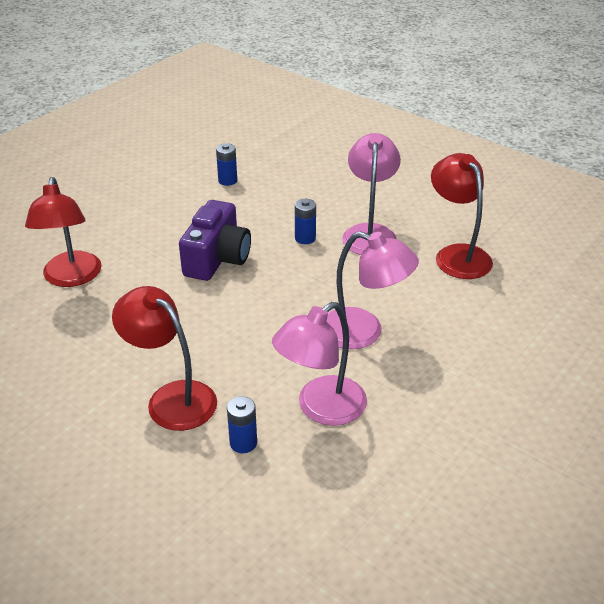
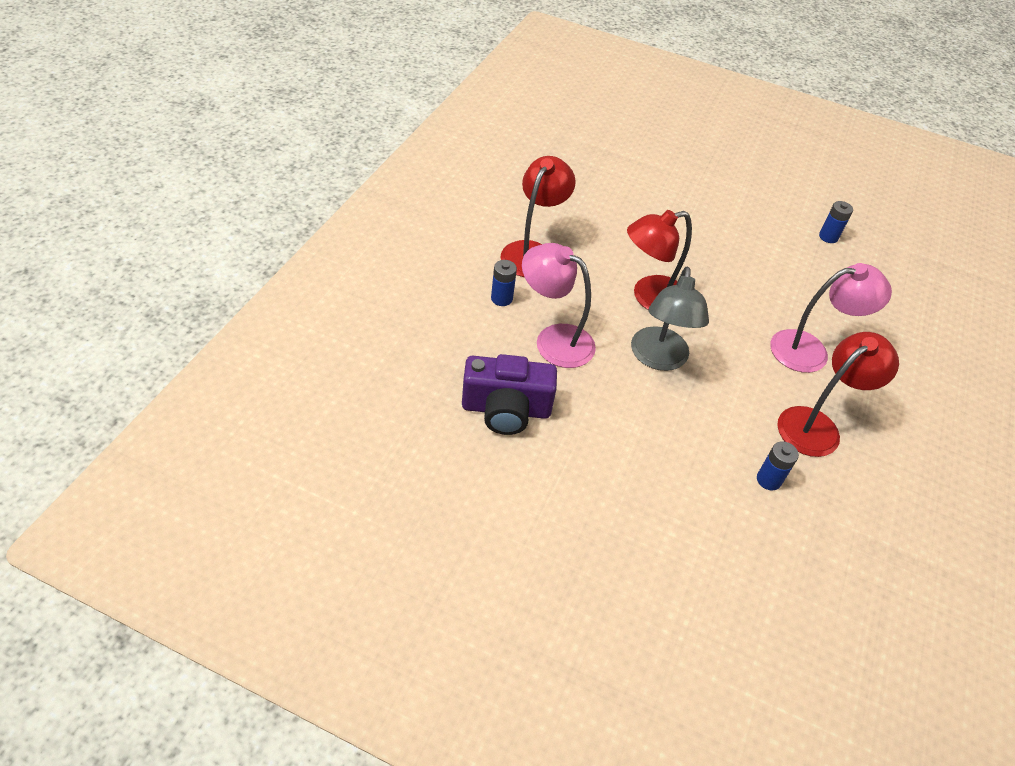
camera: 70 degrees right, 10 degrees up
red lamp [25,177,101,287] -> red lamp moved to [627,210,692,310]
purple camera [179,200,251,281] -> purple camera moved to [462,354,557,435]
blue battery [295,199,316,244] -> blue battery moved to [757,441,799,491]
pink lamp [326,231,419,349] -> grey lamp [631,267,709,371]

